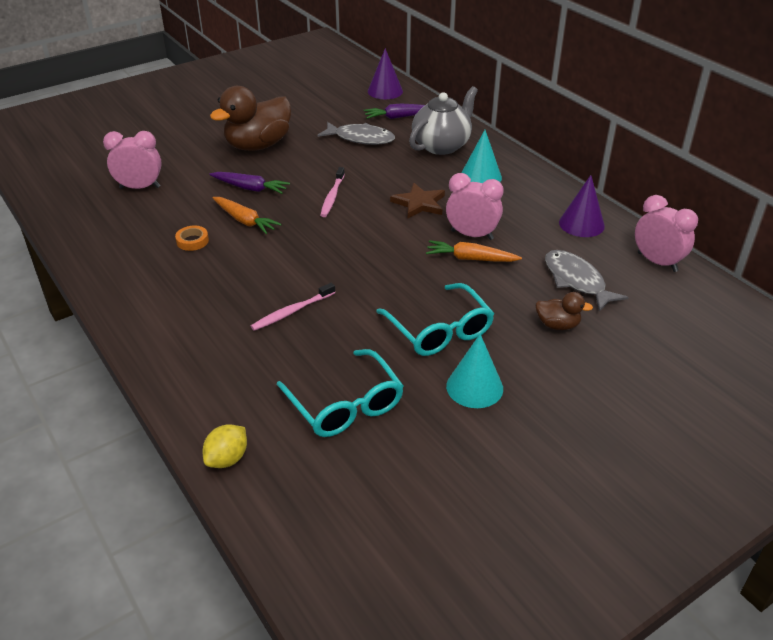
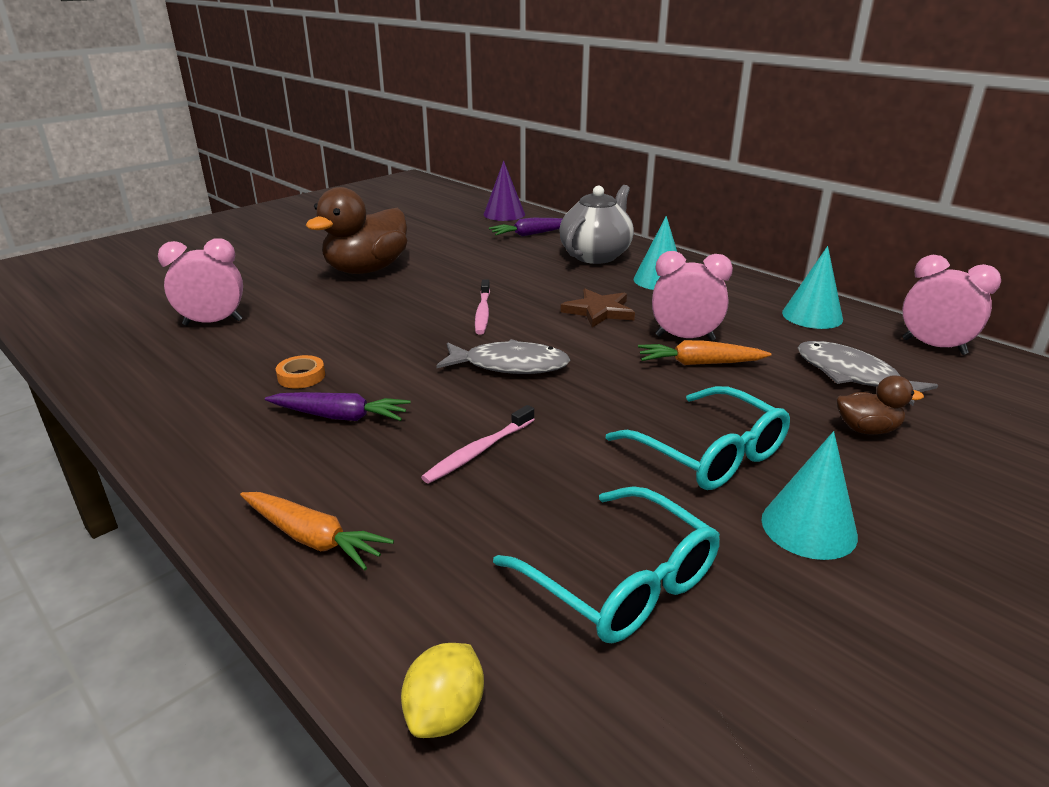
camera: 10 degrees left, 10 degrees down
purple carrot [209,172,290,194] -> purple carrot moved to [265,392,411,421]
orange carrot [213,197,282,234] -> orange carrot moved to [240,492,394,570]
grey fish [317,122,395,145] -> grey fish moved to [436,339,570,374]
purple cone [559,175,605,237] -> turquoise cone [782,246,843,329]

